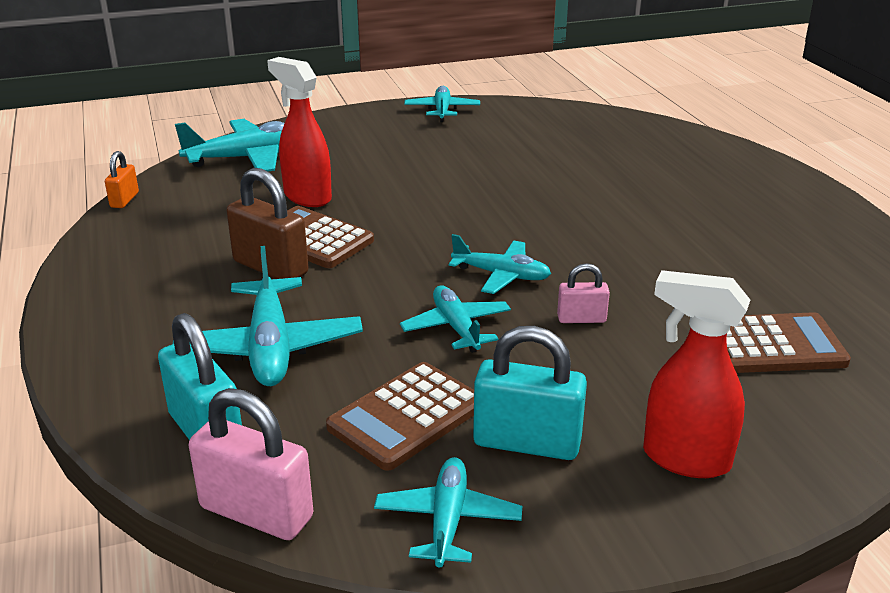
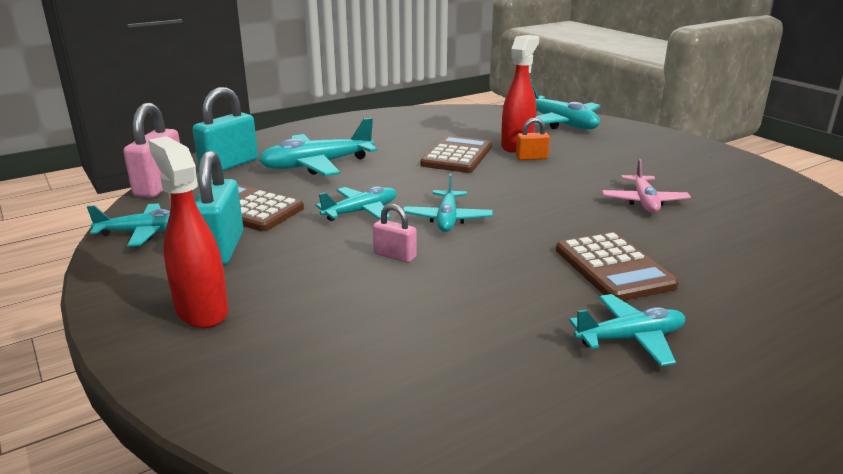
camera: 75 degrees right, 5 degrees down
orange padlock [105,151,139,208] -> orange padlock moved to [516,118,550,160]
brown padlock [227,168,309,279] -> none
turquoise plane [404,86,480,122] -> turquoise plane moved to [569,294,685,366]
pink padlock [557,263,610,323] -> pink padlock turned 45 degrees counterclockwise [373,204,417,263]
red spray bottle [643,270,750,478] -> red spray bottle turned 45 degrees counterclockwise [148,136,228,328]
brown calculator [726,312,851,373] -> brown calculator moved to [556,232,679,301]
none -> pink plane [602,159,691,213]

